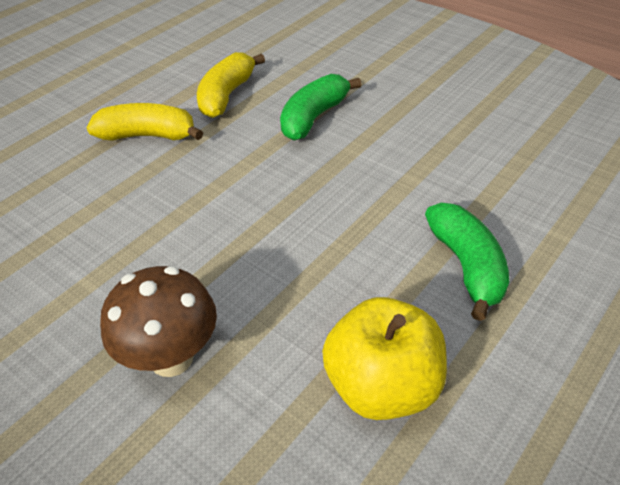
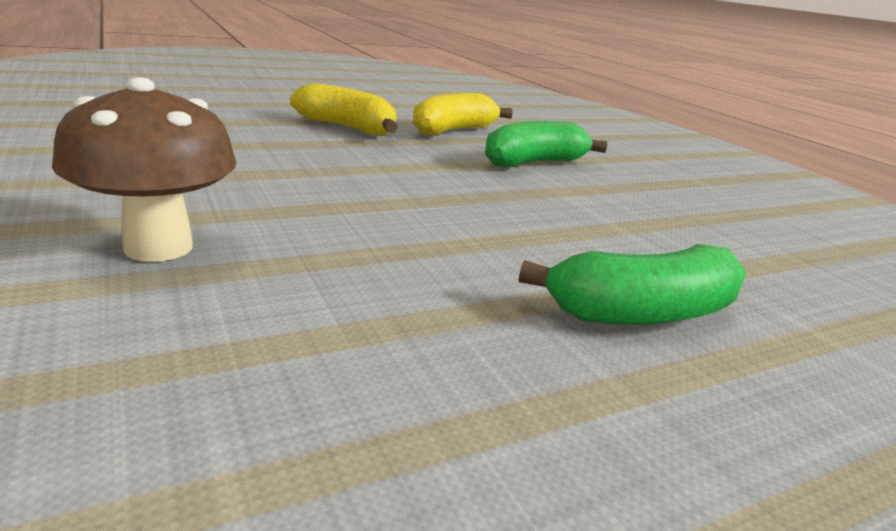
camera: 20 degrees right, 20 degrees down
yellow apple [322,297,447,420] -> none
green banana [425,203,509,321] -> green banana turned 60 degrees clockwise [519,244,746,325]

